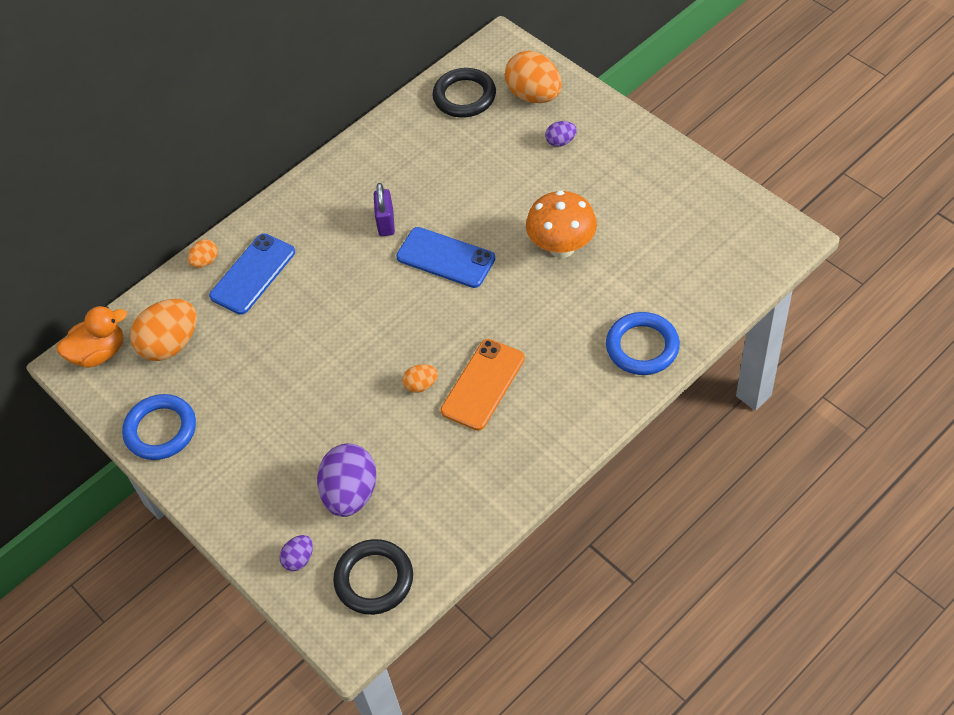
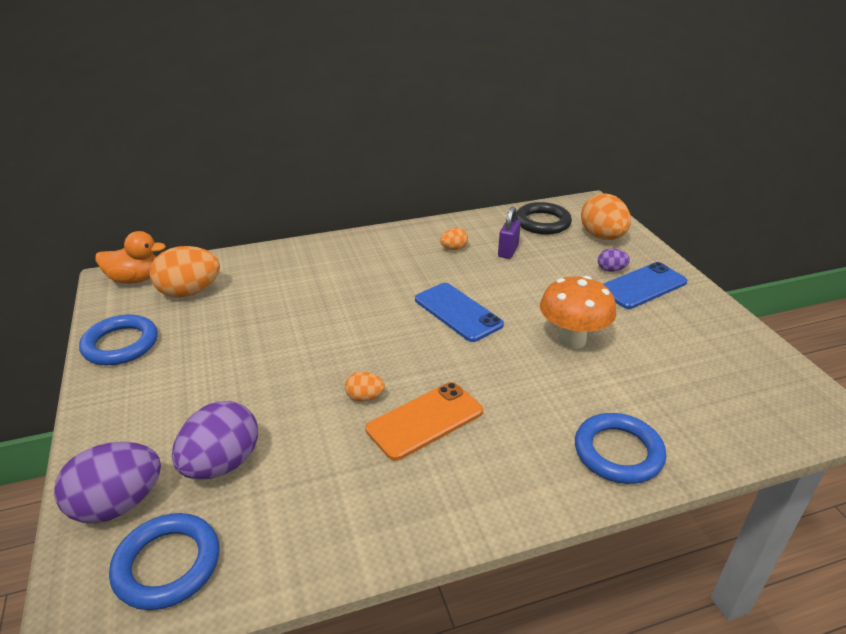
camera: 20 degrees right, 20 degrees down
orange egg [188,239,218,268] -> orange egg moved to [440,228,468,250]
blue phone [209,233,295,315] -> blue phone moved to [603,262,687,309]
purple egg [279,535,313,571] -> purple egg [54,442,161,523], size x2.04
black ring [333,539,413,615] -> blue ring [109,513,220,610]
purple padlock [374,183,395,236] -> purple padlock moved to [498,207,521,259]

